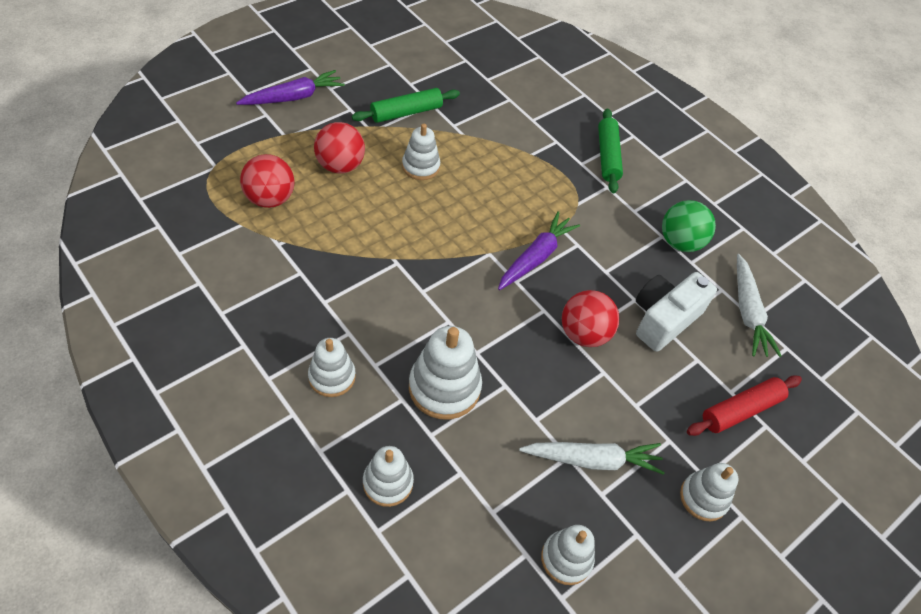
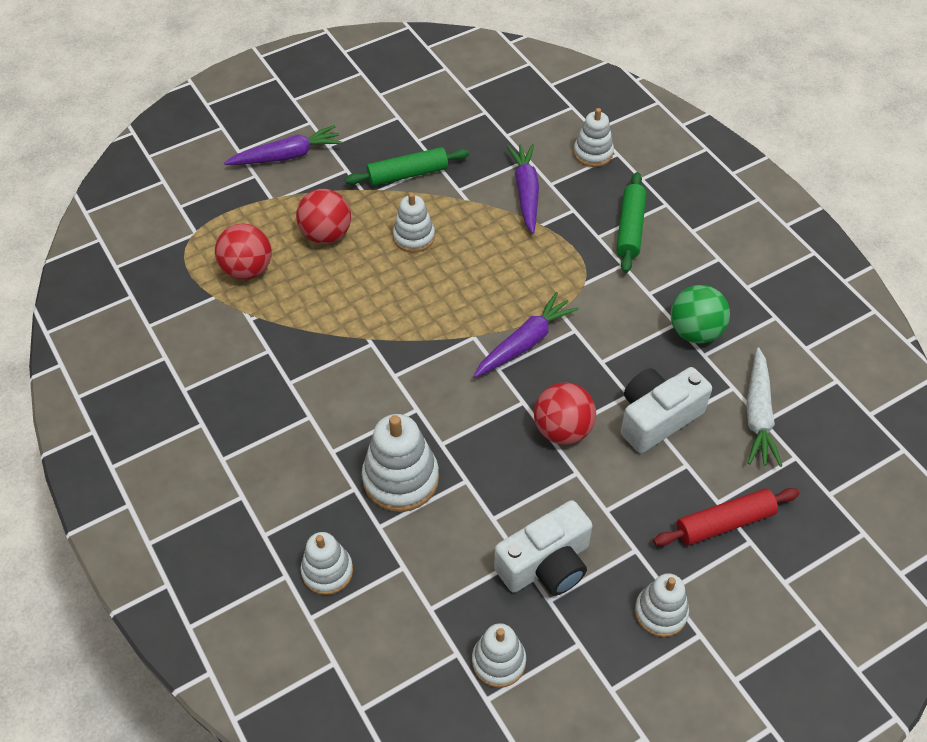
camera: 15 degrees right, 0 degrees up
white stacking toy [308,338,356,397] -> white stacking toy moved to [574,108,614,167]
white carrot [519,442,665,475] -> white camera [494,500,593,596]
none -> purple carrot [507,144,539,234]

